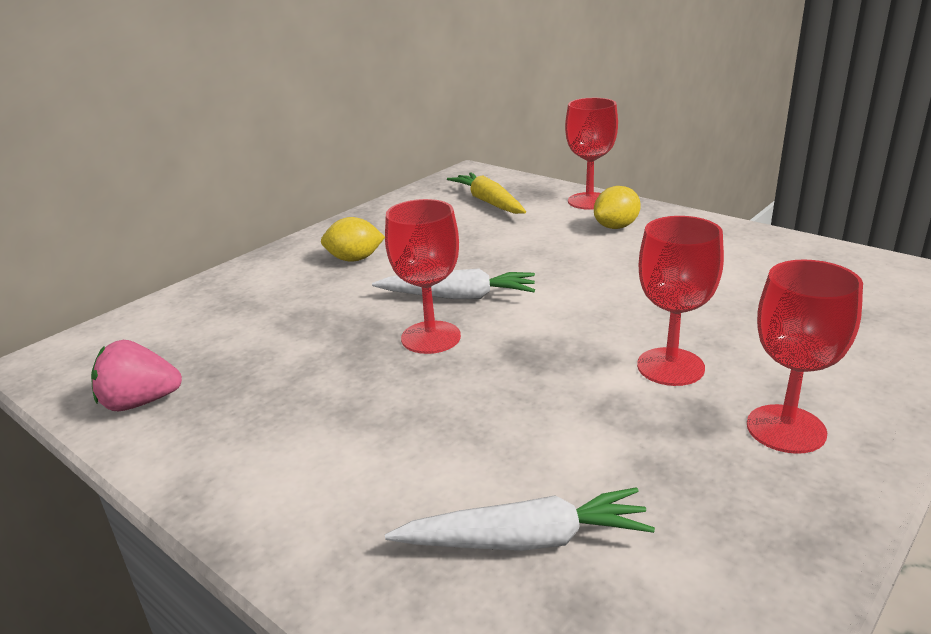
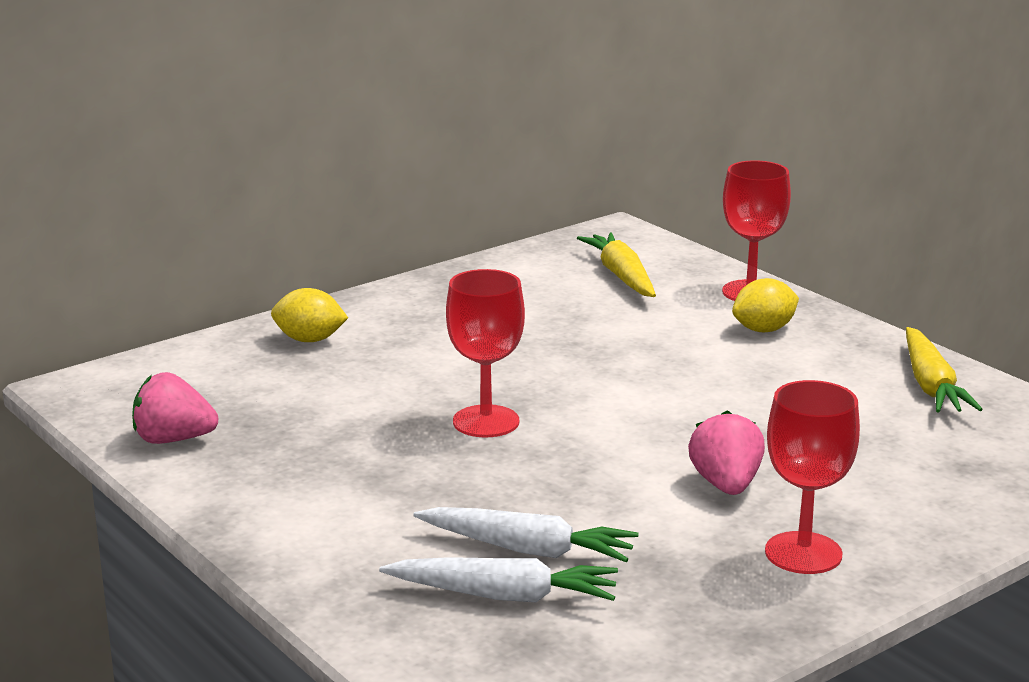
camera: 10 degrees right, 5 degrees down
yellow lemon [321,217,385,262] -> yellow lemon moved to [271,288,348,342]
white carrot [372,268,535,299] -> white carrot moved to [413,507,639,562]
red goblet [637,216,724,386] -> pink strawberry [688,410,765,495]
none -> yellow carrot [906,327,983,413]

